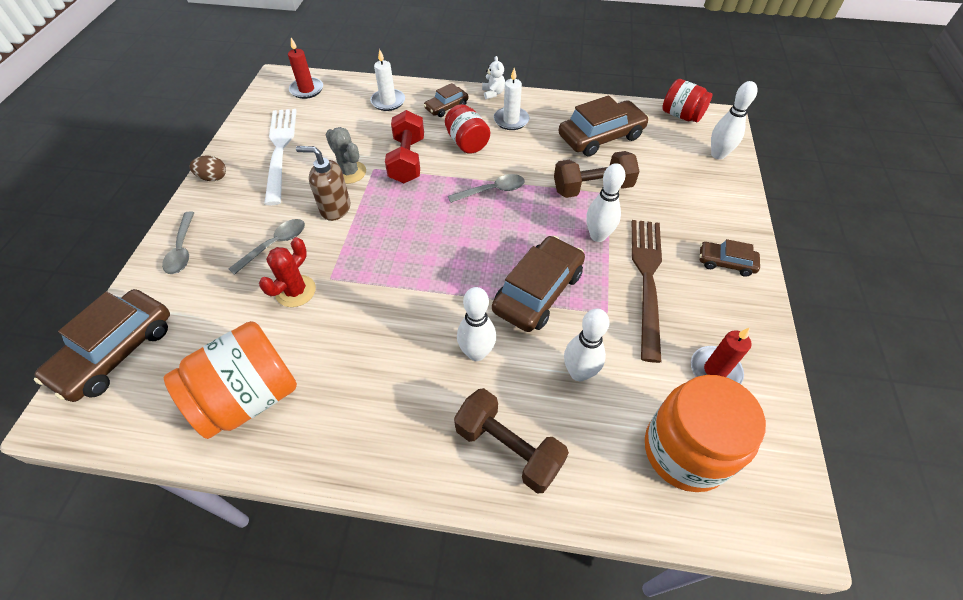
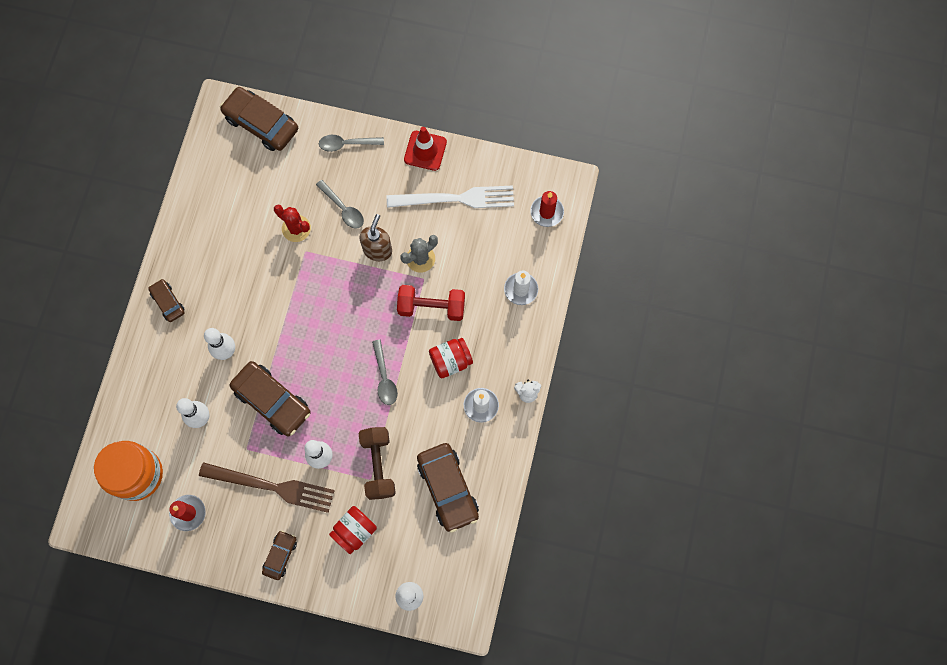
camera: 95 degrees right, 20 degrees up
orange jar [164,321,297,439] -> none
brown egg [190,155,226,181] -> red traffic cone [404,127,447,171]
brown car [424,83,468,117] -> brown car moved to [148,279,185,322]
brown dumbbell [454,388,569,493] -> none
red jar [662,79,712,122] -> red jar moved to [329,506,377,554]

